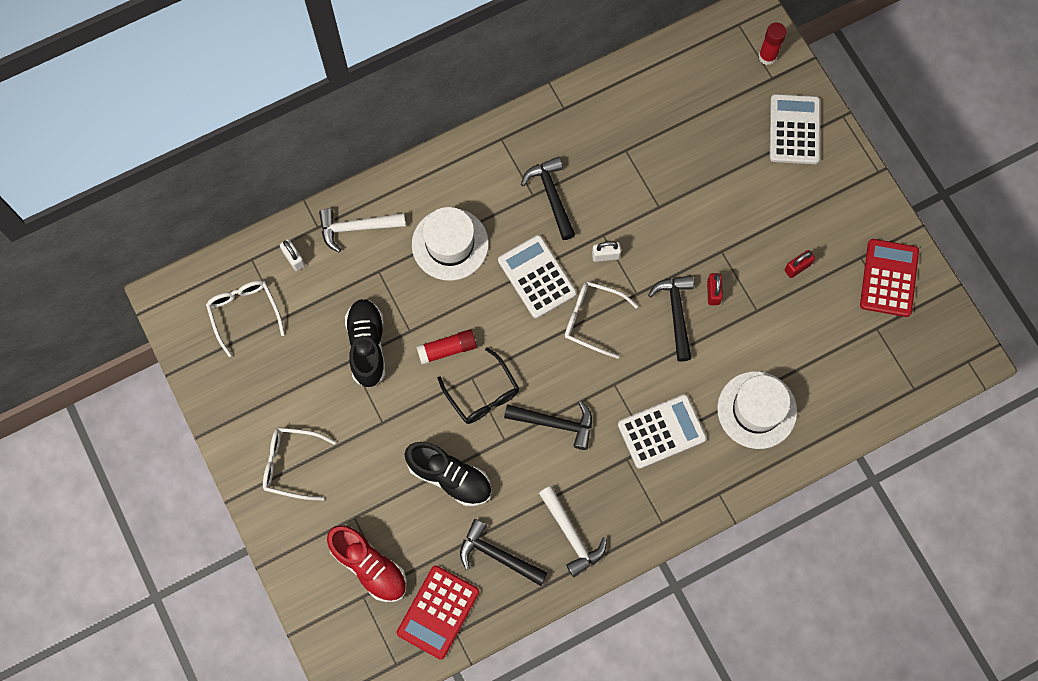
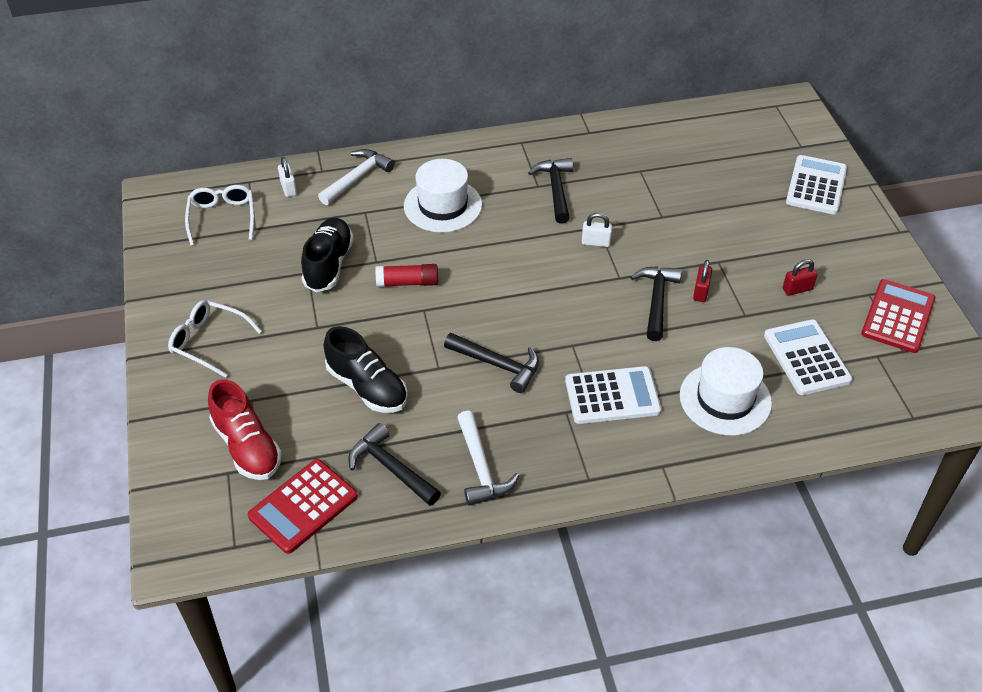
camera: 15 degrees right, 25 degrees down
white hammer [319,209,406,253] -> white hammer turned 120 degrees clockwise [318,149,395,205]
black glasses [437,347,519,424] -> none
white calculator [498,235,577,319] -> white calculator moved to [764,319,852,395]
white glasses [565,281,638,359] -> none
red glue stick [758,22,787,65] -> none

